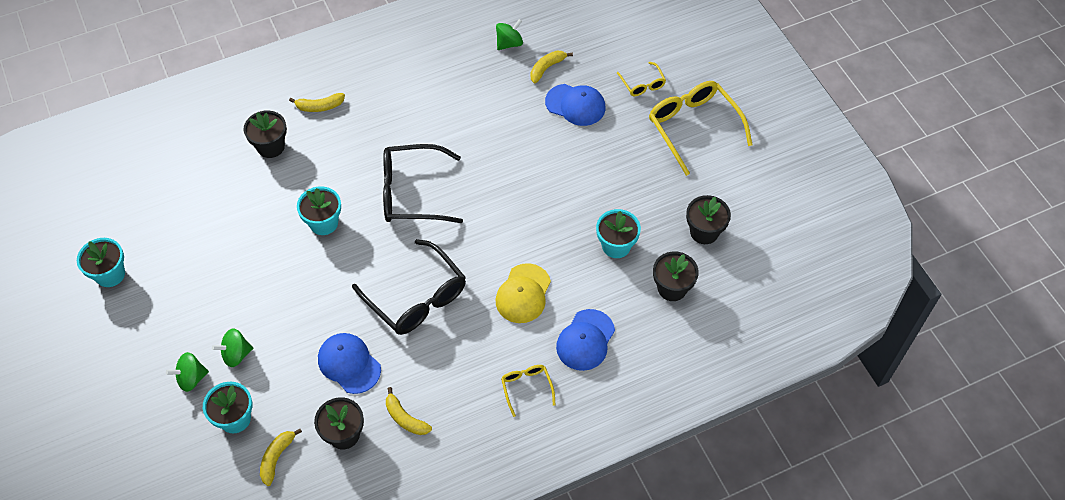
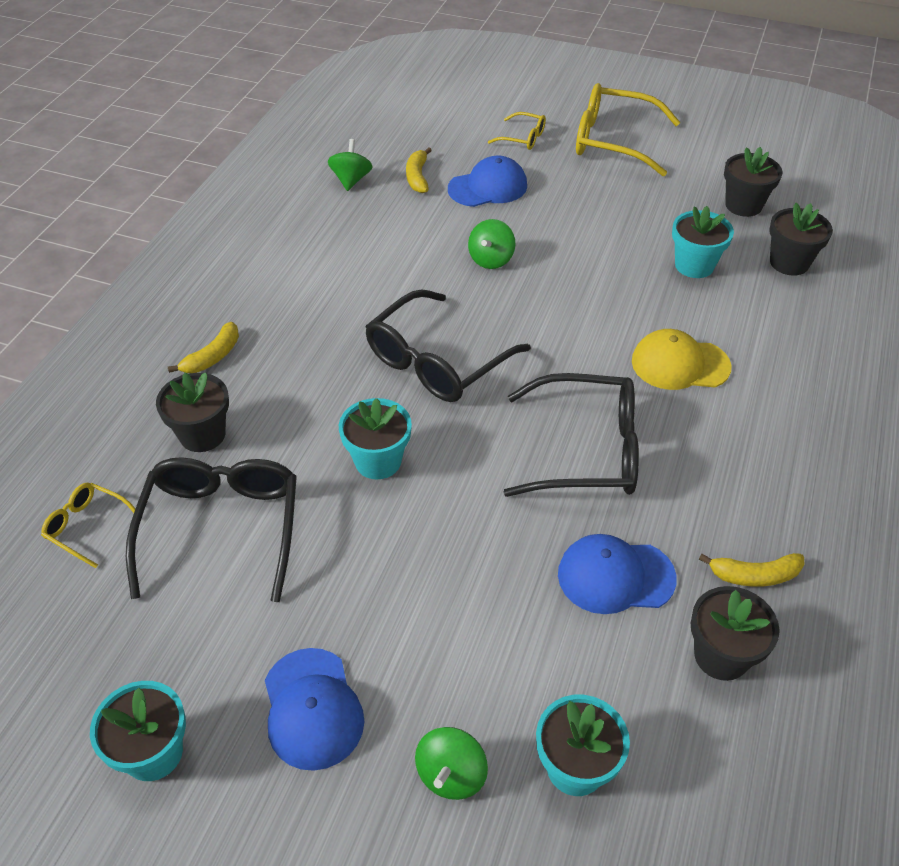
camera: 45 degrees left, 10 degrees down
green spinning top [212,328,253,367] -> green spinning top moved to [468,219,515,269]
yellow banana [260,429,302,486] -> none
yellow cap [496,263,551,323] -> yellow cap turned 120 degrees clockwise [632,329,732,390]
yellow glasses [501,365,556,417] -> yellow glasses moved to [41,483,135,568]
blue cap [556,309,615,371] -> blue cap moved to [265,648,364,771]
none -> black glasses [126,457,297,602]

